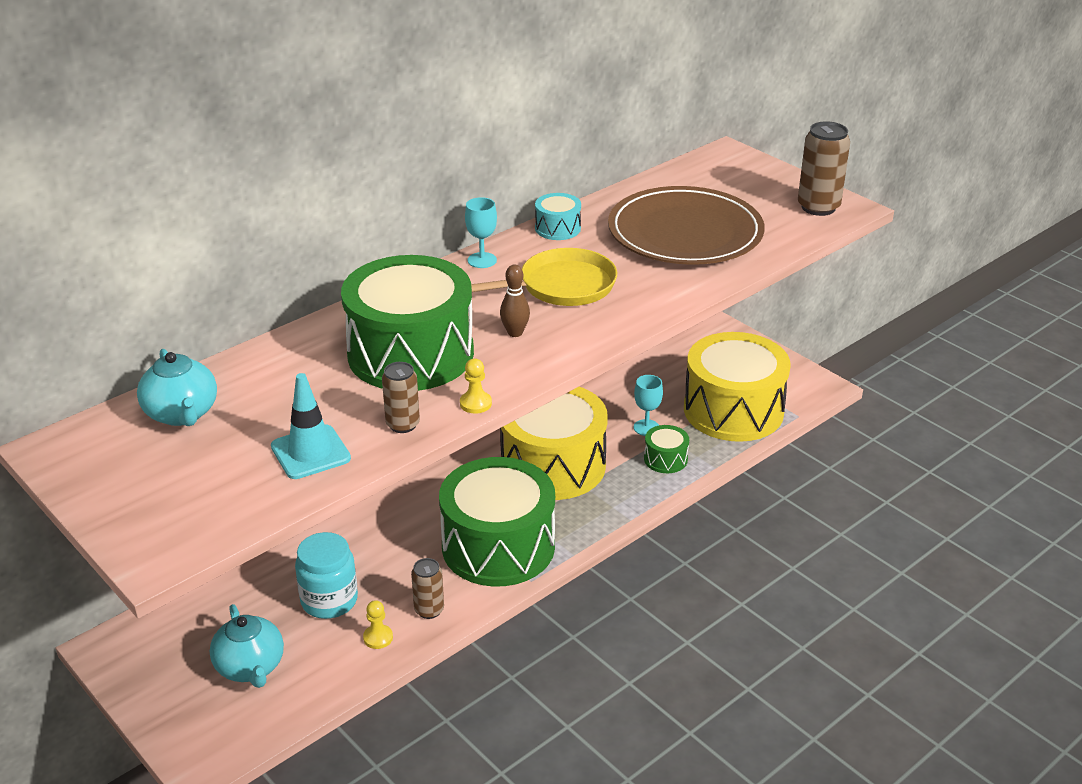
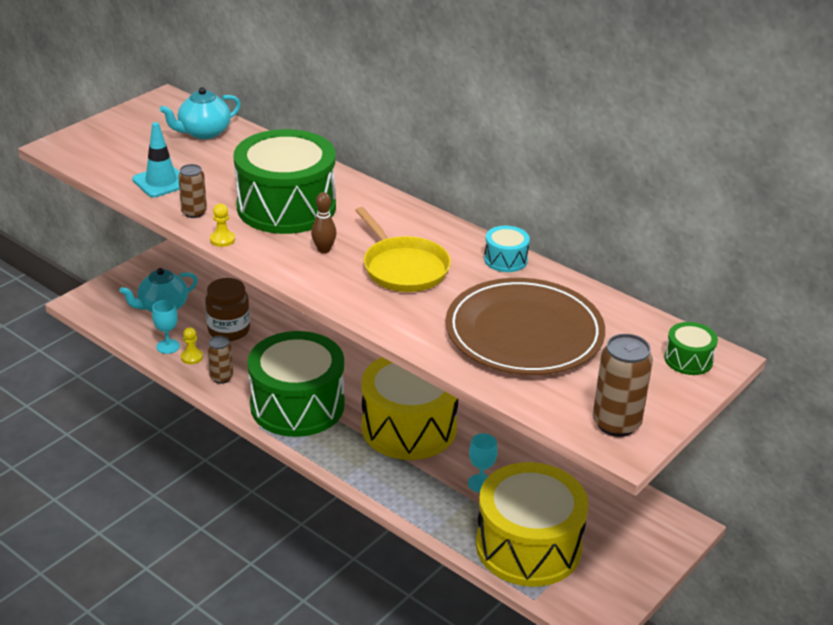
camera: 80 degrees right, 0 degrees up
turquoise jar [295,532,358,619] -> brown jar [205,278,250,341]
turquoise goblet [465,197,497,268] -> turquoise goblet moved to [152,300,180,354]
green drum [644,425,689,473] -> green drum moved to [664,322,718,375]

